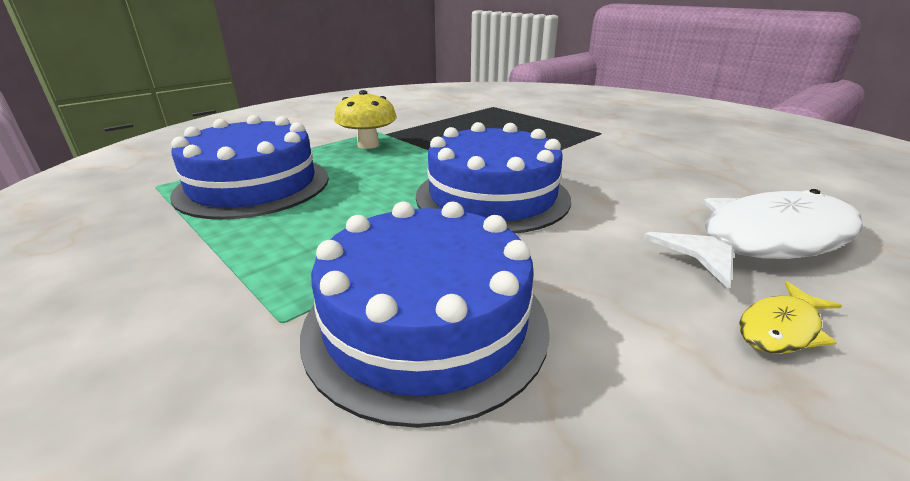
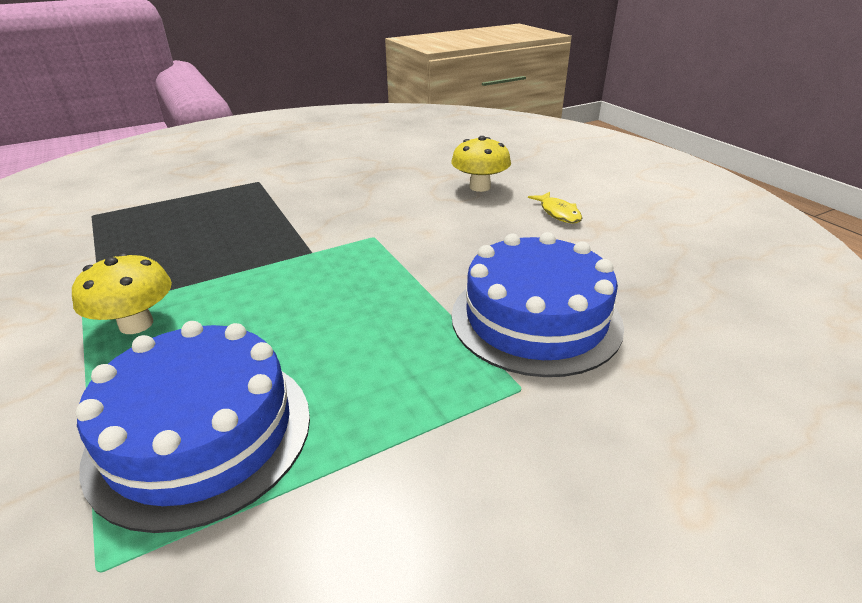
camera: 75 degrees left, 5 degrees up
blue cake [416,122,571,233] -> none
white fish [644,189,863,289] -> yellow mushroom [451,136,511,192]

